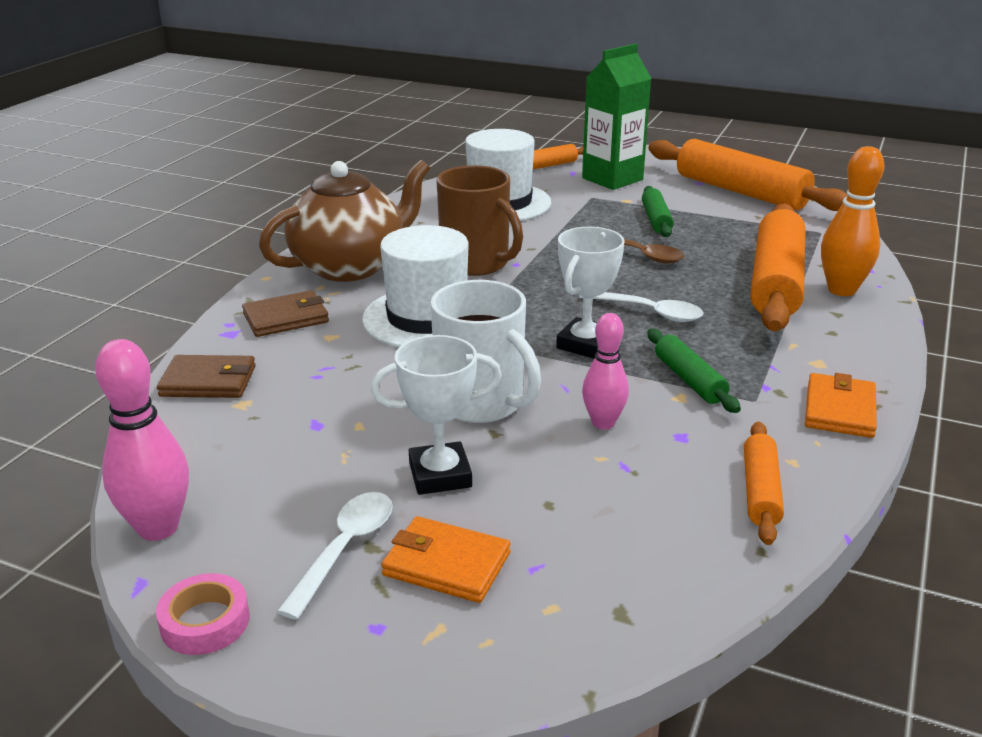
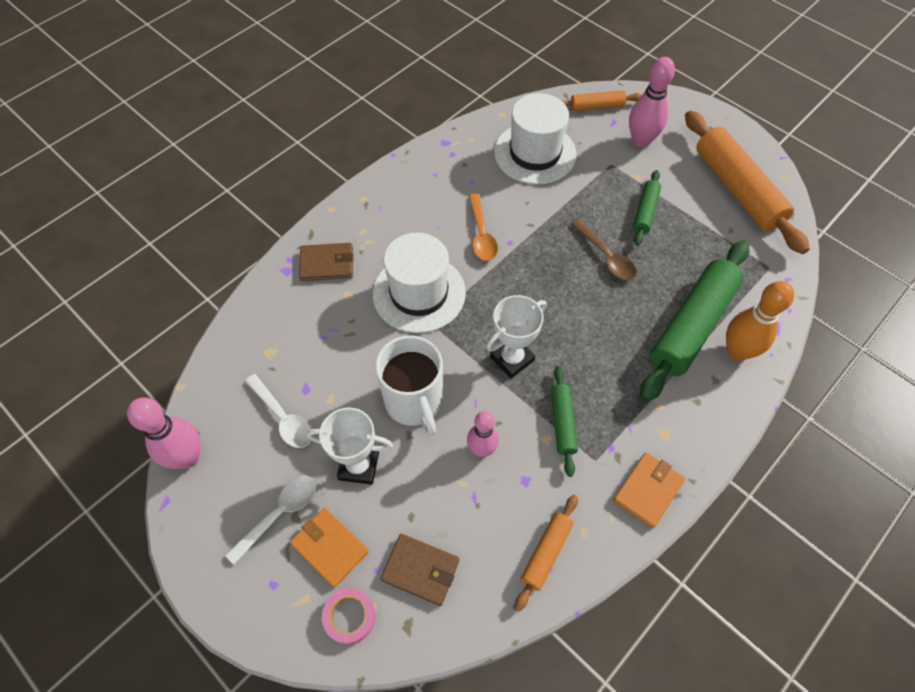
camera: 20 degrees right, 30 degrees up
pink tape [156,573,250,655] -> pink tape moved to [322,588,375,645]
brown wallet [157,355,256,398] -> brown wallet moved to [381,534,459,606]
brown teapot [259,160,430,282] -> none
brown mug [437,165,523,276] -> orange spoon [468,193,498,261]
white spoon [579,292,704,322] -> white spoon moved to [245,374,311,448]
green carton [582,43,652,190] -> pink bowling pin [629,57,675,148]
orange rolling pin [751,203,806,331] -> green rolling pin [640,240,749,402]

